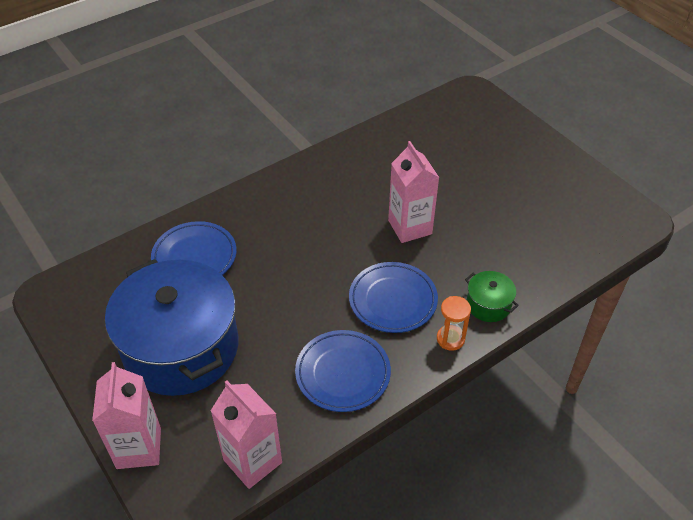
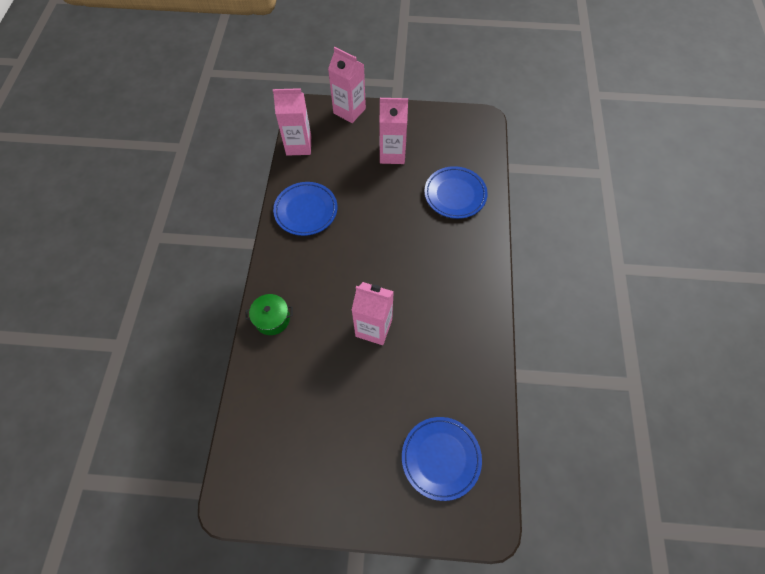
camera: 130 degrees right, 15 degrees up
blue pot [105,259,238,396] -> pink carton [379,98,408,164]
blue plate [349,262,438,333] -> blue plate moved to [402,417,482,501]
orange hourglass [437,296,471,351] -> none

